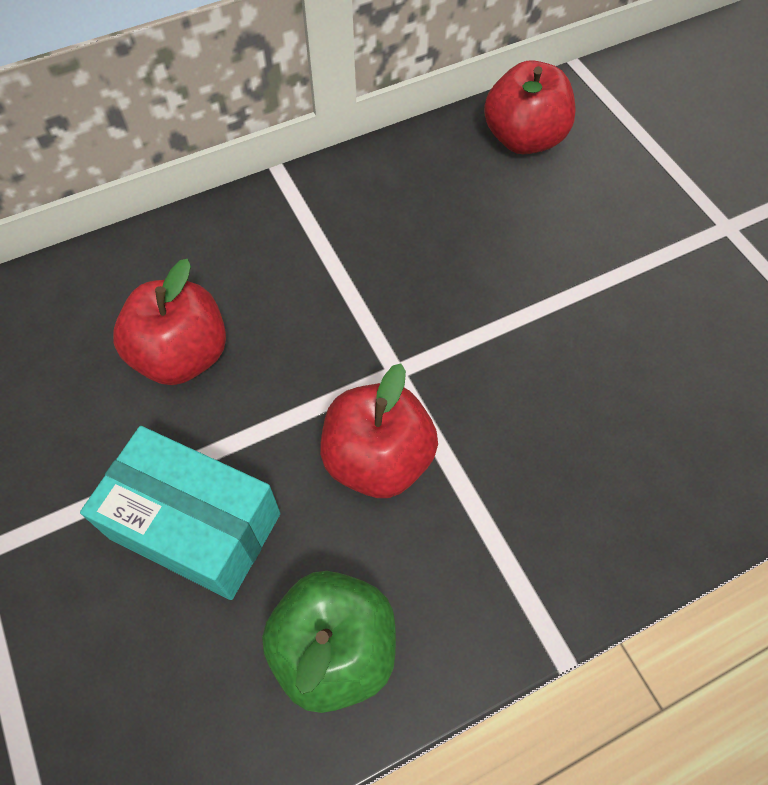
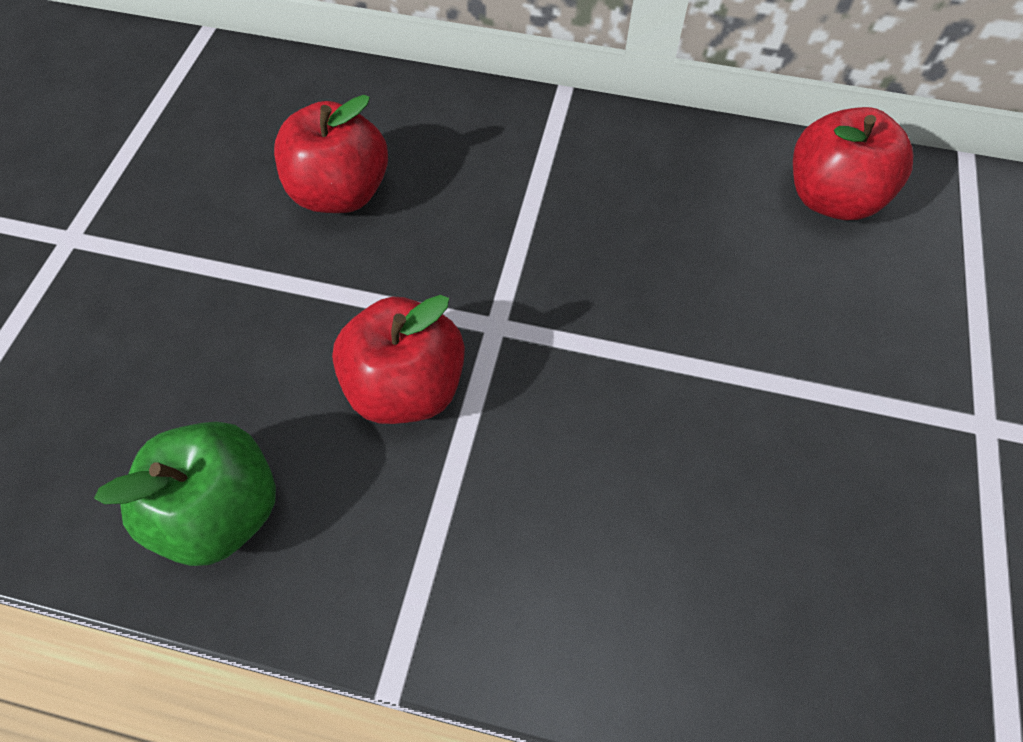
camera: 40 degrees right, 0 degrees up
turquoise box [80,426,281,600] -> none

